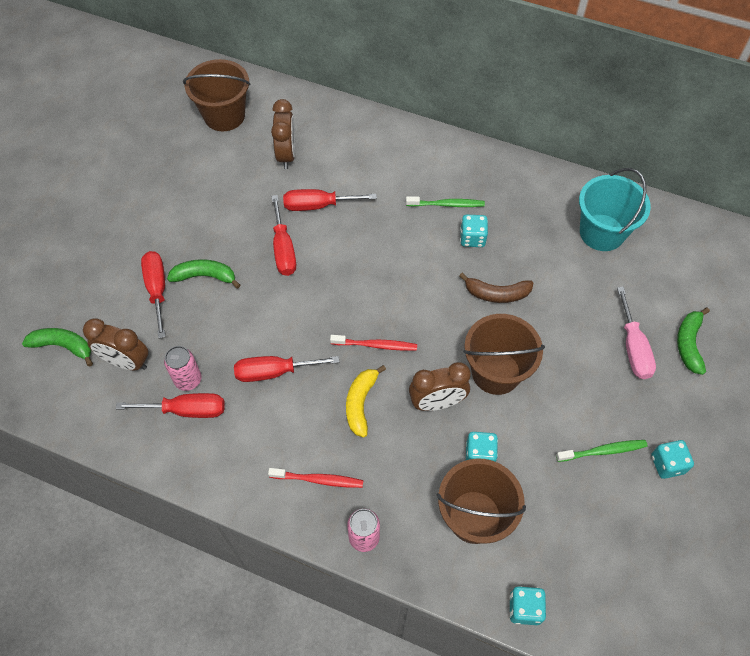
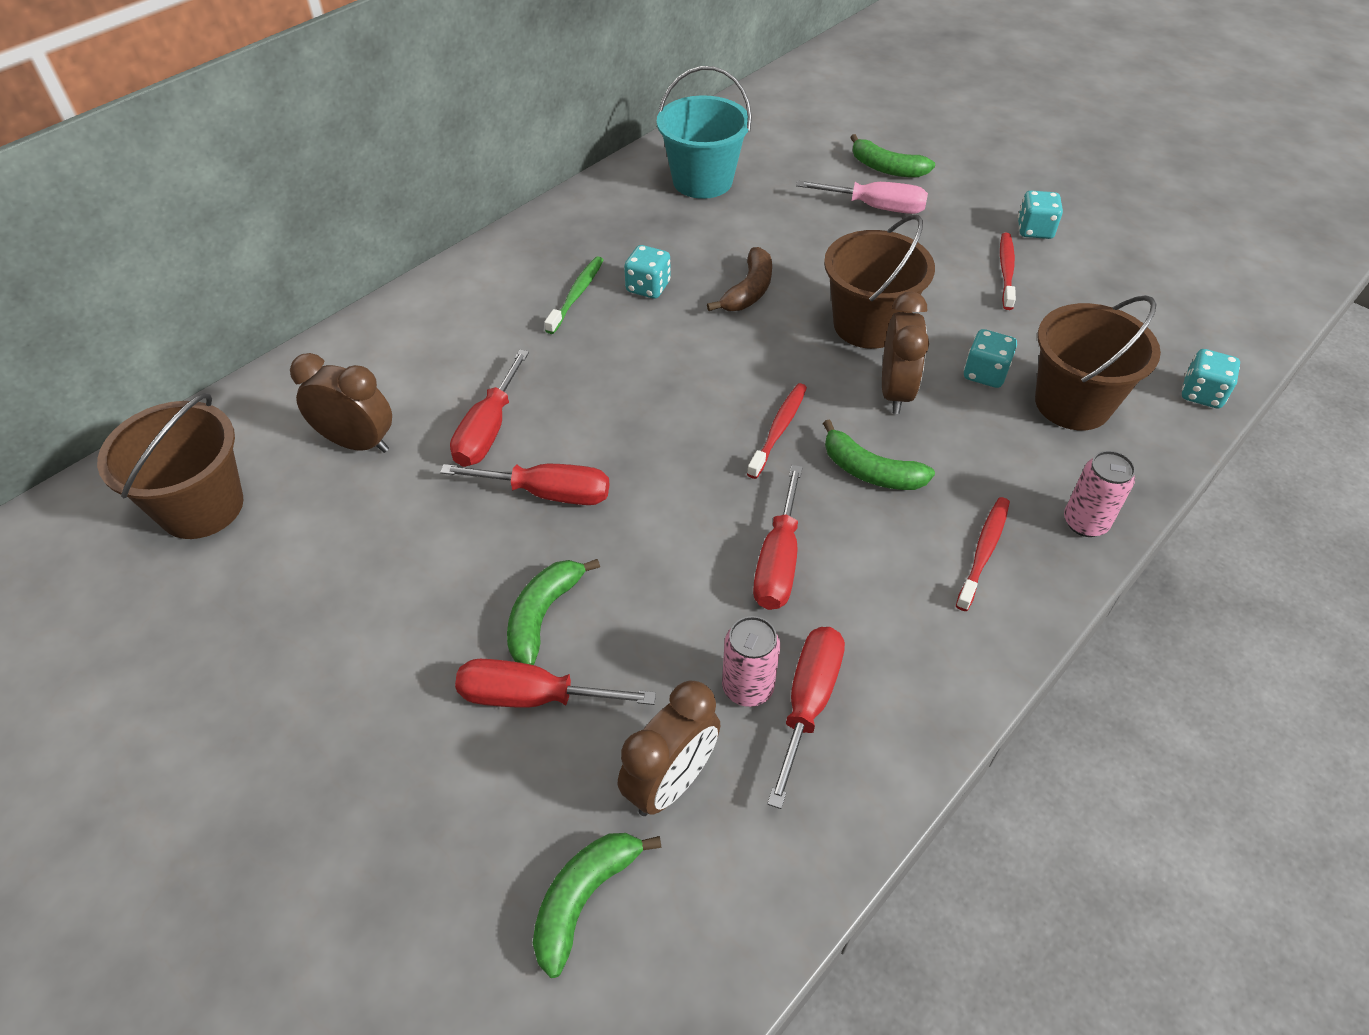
camera: 70 degrees left, 10 degrees down
yellow banana [346,365,386,437] -> green banana [823,420,935,490]
green toothbrush [556,440,648,462] -> red toothbrush [1000,232,1016,310]

